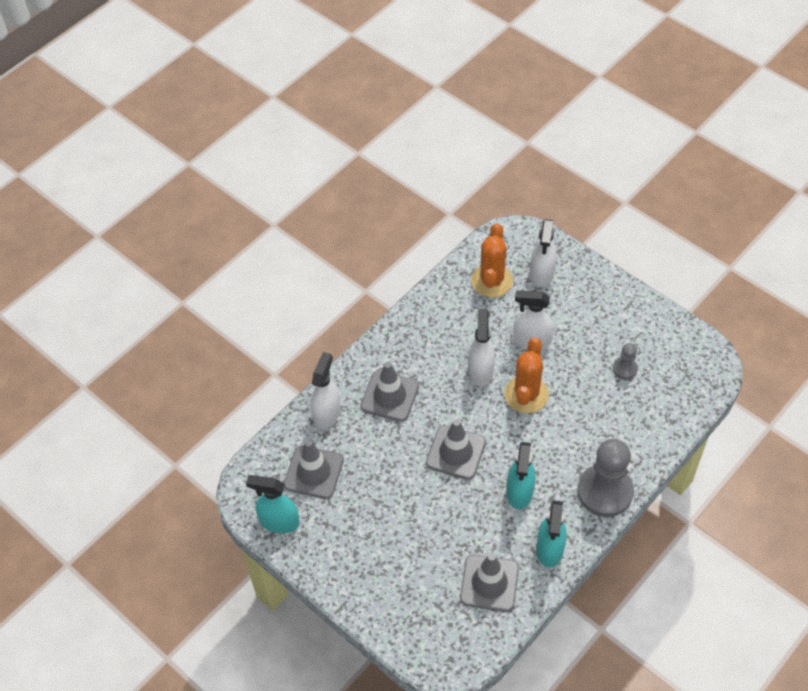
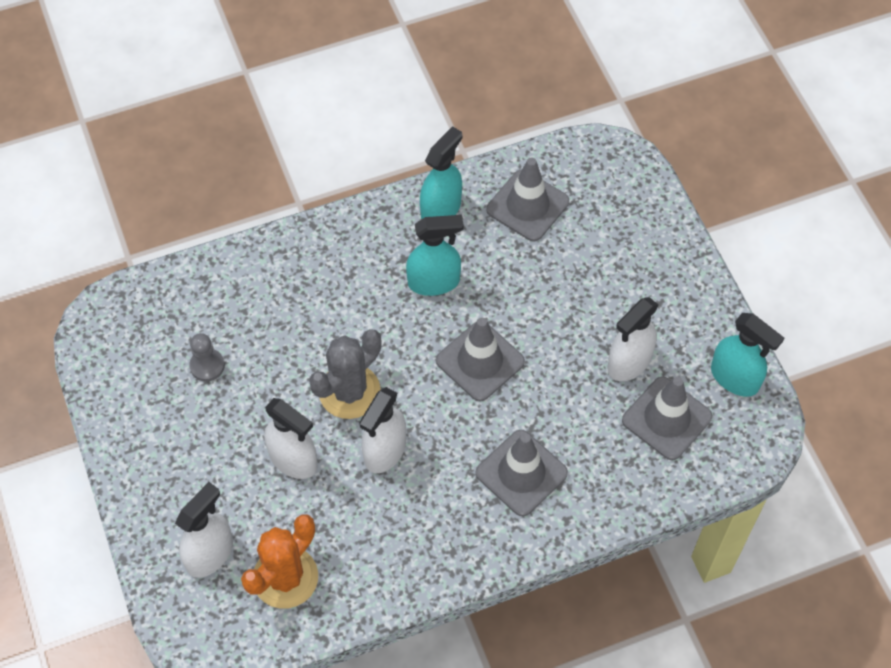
camera: 155 degrees left, 5 degrees up
white spray bottle [311,352,341,429] -> white spray bottle moved to [608,297,659,381]
orange cactus [504,337,549,413] -> grey cactus [309,329,382,419]
turquoise spray bottle [507,442,535,509] -> turquoise spray bottle turned 45 degrees clockwise [406,215,464,296]
grey pawn [577,439,634,517] -> none

